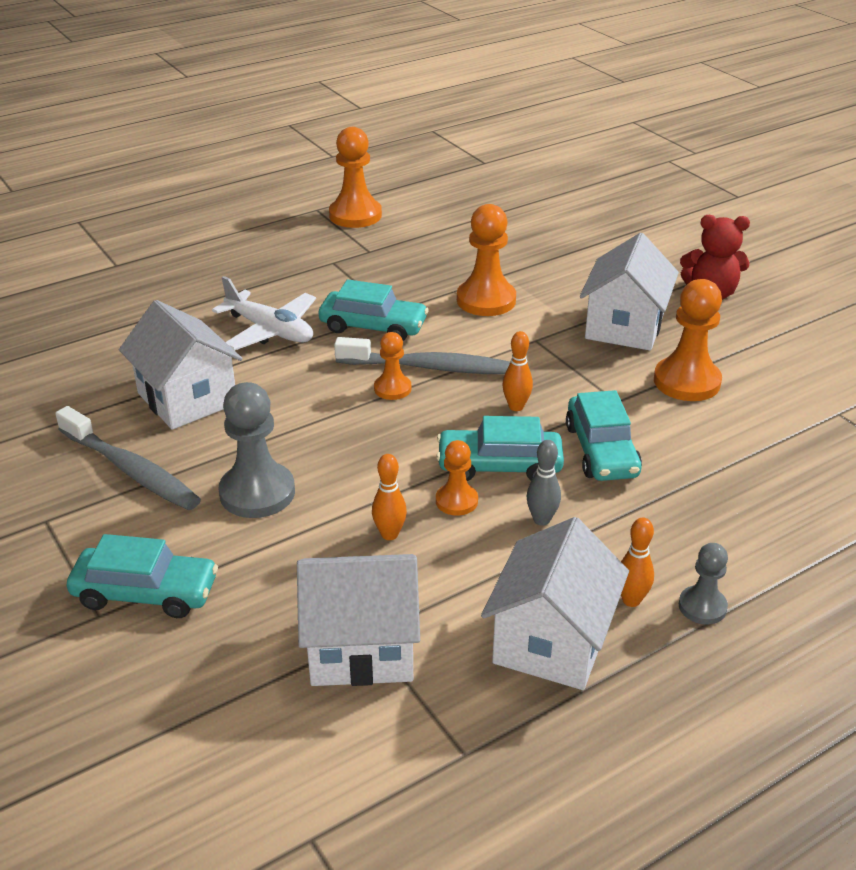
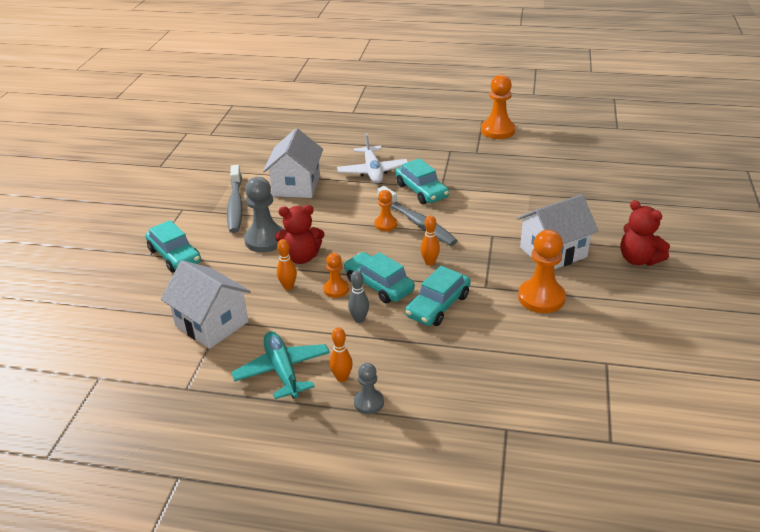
camera: 45 degrees right, 0 degrees up
orange pawn [457,204,516,316] -> none
white house [481,517,629,690] -> turquoise plane [231,331,330,399]
none -> red teddy bear [275,205,325,264]

